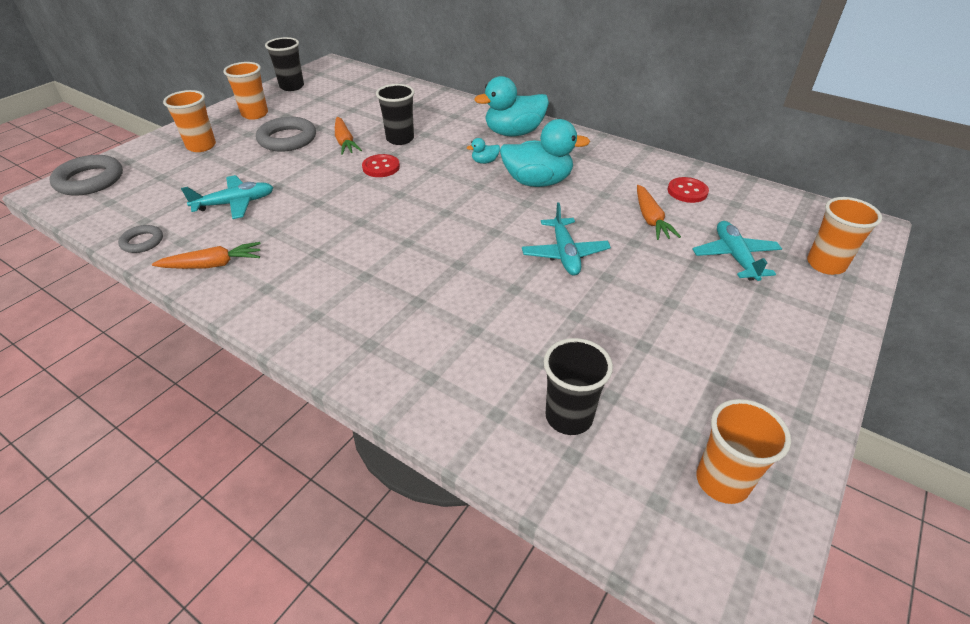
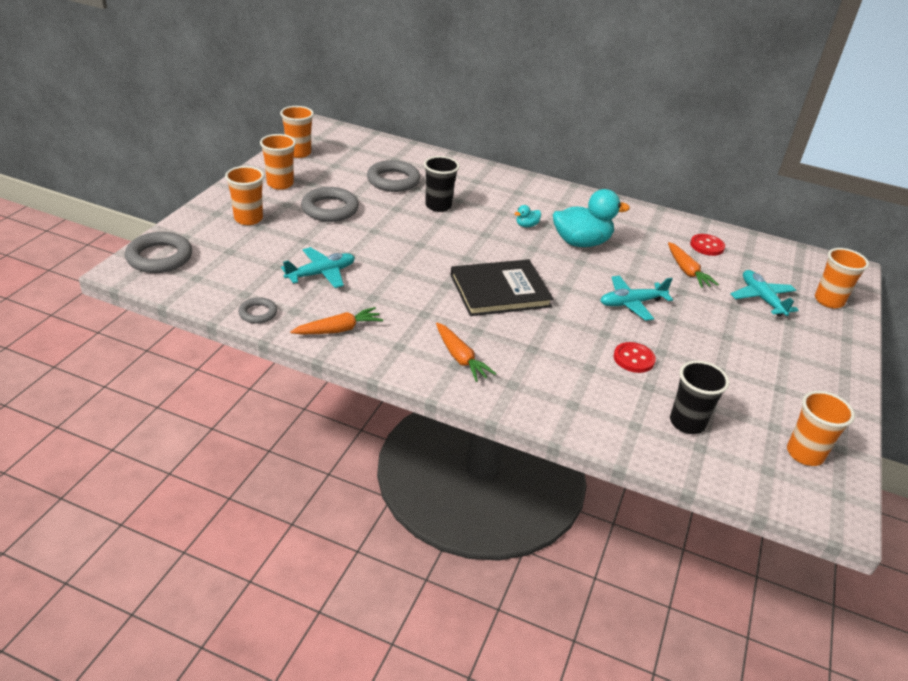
camera: 15 degrees left, 5 degrees down
black cup [265,37,304,91] -> orange cup [280,106,314,158]
orange carrot [335,117,362,155] -> orange carrot moved to [436,322,496,382]
red button [362,154,400,177] -> red button moved to [613,342,656,373]
turquoise duck [474,76,549,136] -> none
turquoise plane [522,202,611,276] -> turquoise plane turned 90 degrees clockwise [600,276,673,321]
none -> grey ring [367,160,420,192]
none -> black book [451,259,553,316]

